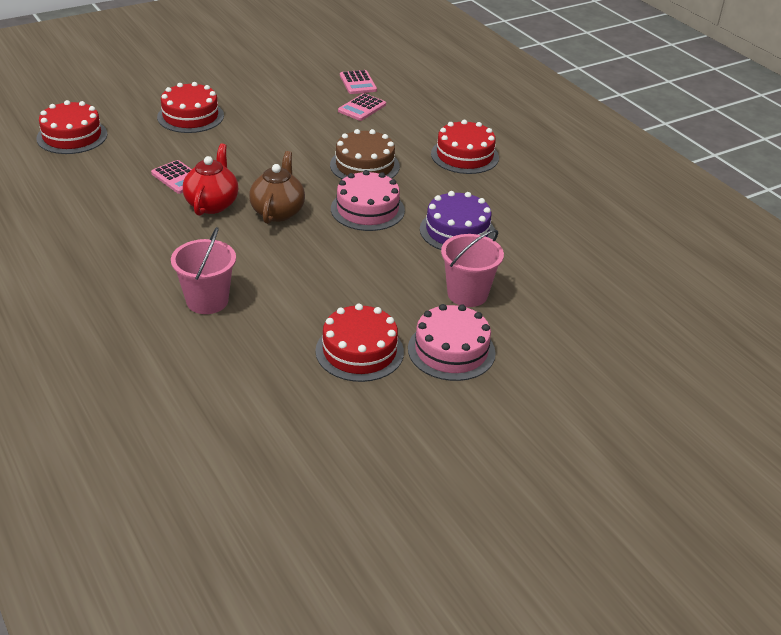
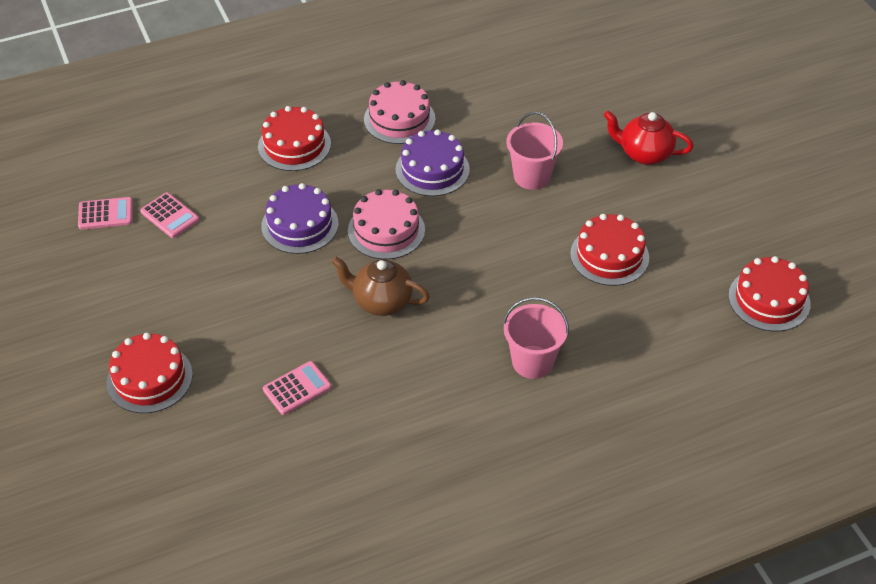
camera: 80 degrees left, 10 degrees up
red cake [36,100,107,154] -> red cake moved to [728,256,811,331]
red teapot [183,143,238,216] -> red teapot moved to [604,111,693,165]
brown cake [330,129,400,179] -> purple cake [261,183,339,254]
pink cake [408,304,496,381] -> pink cake moved to [364,80,435,144]

